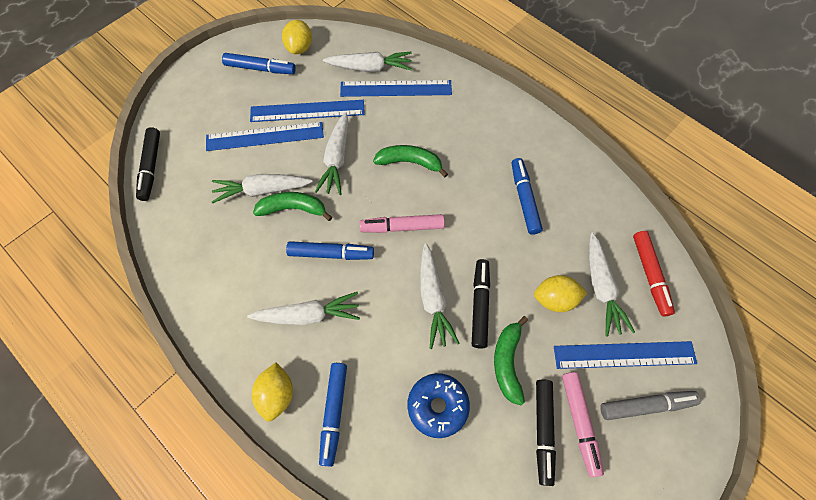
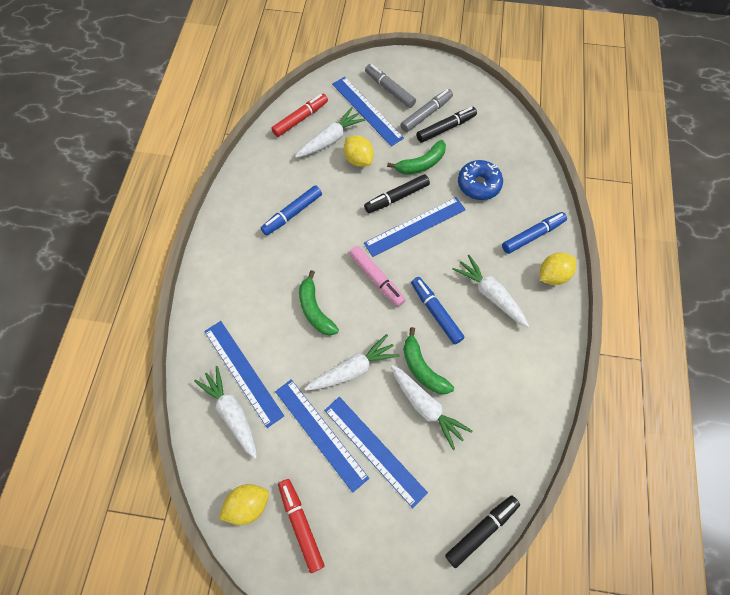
camera: 125 degrees left, 0 degrees up
blue marker [222,53,296,74] -> red marker [278,479,324,573]
white carrot [420,243,460,349] -> blue ruler [364,197,466,257]
pink marker [562,372,604,477] -> grey marker [400,89,453,132]

